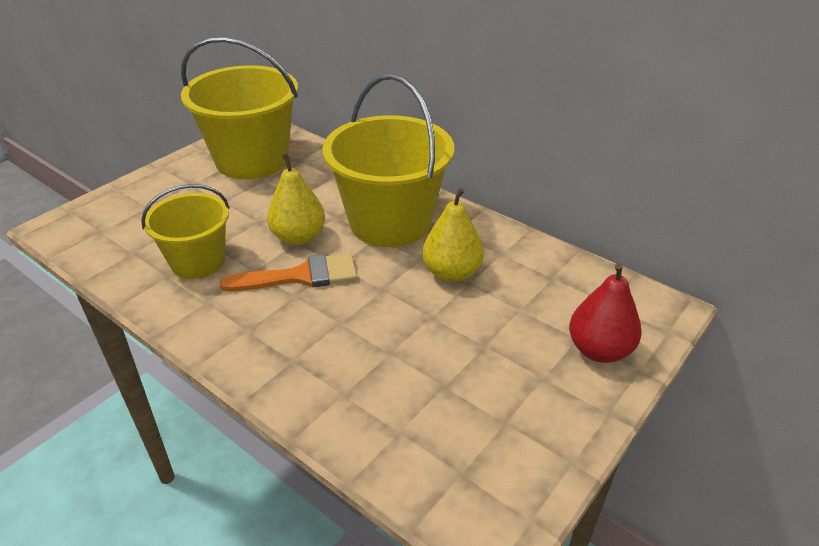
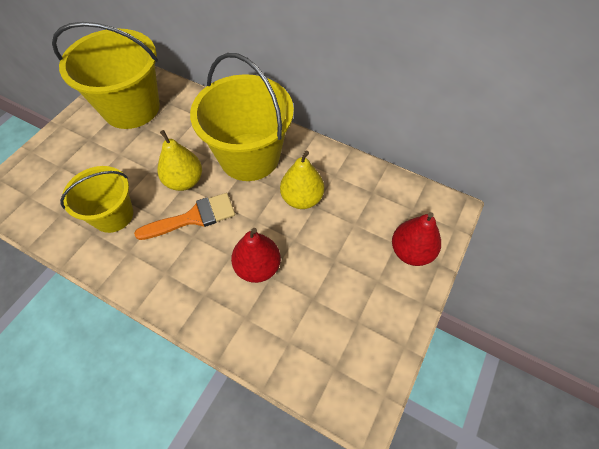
camera: 10 degrees left, 20 degrees up
none -> red pear [231,228,281,283]

